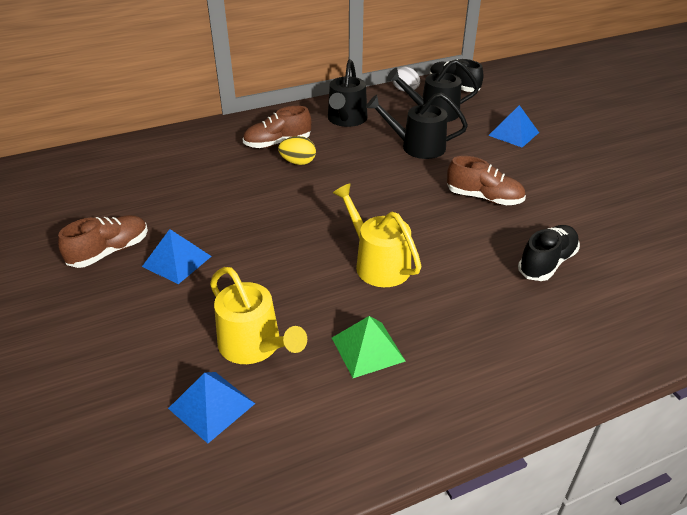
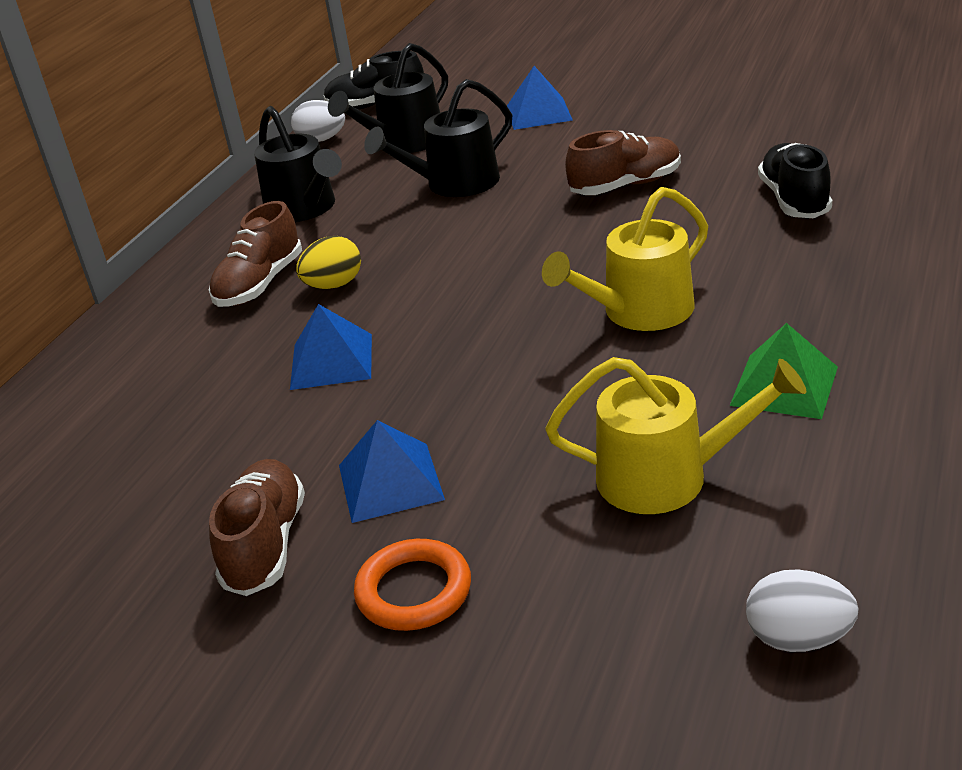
camera: 40 degrees left, 5 degrees down
blue pyramid [168,372,255,444] -> blue pyramid moved to [290,304,372,390]
yellow watering can [333,184,422,287] -> yellow watering can turned 45 degrees counterclockwise [542,187,708,331]
none -> orange ring [354,539,471,631]
none -> white egg [746,569,859,652]

